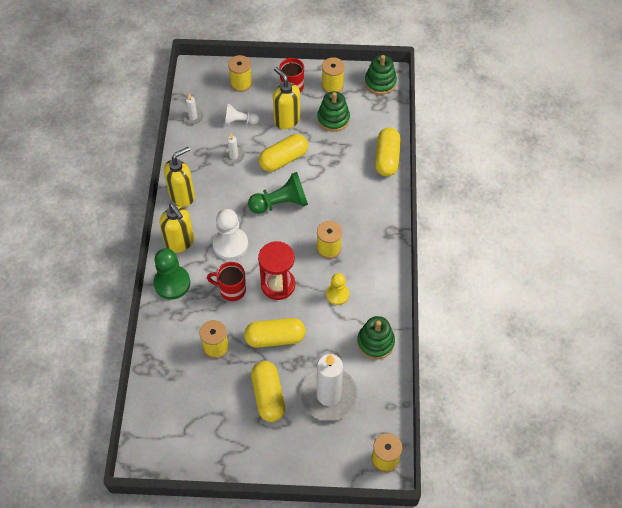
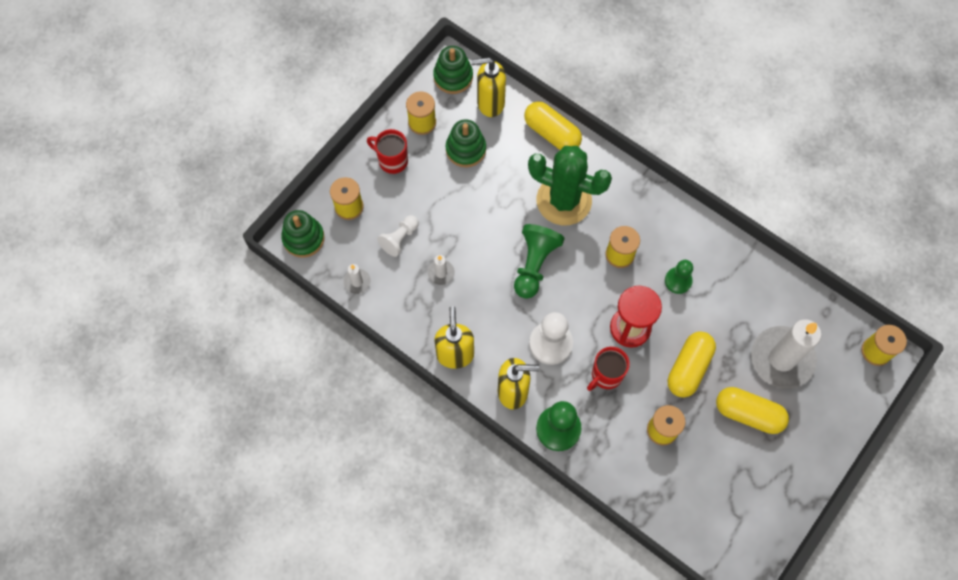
camera: 55 degrees left, 10 degrees up
yellow capsule [258,134,308,172] -> none
yellow soap dispenser [273,67,300,129] -> yellow soap dispenser moved to [471,57,506,117]
yellow pawn [326,273,349,305] -> green pawn [665,260,693,294]
green stacking toy [357,316,395,359] -> green stacking toy moved to [281,210,325,258]
none -> green cactus [528,146,612,225]

